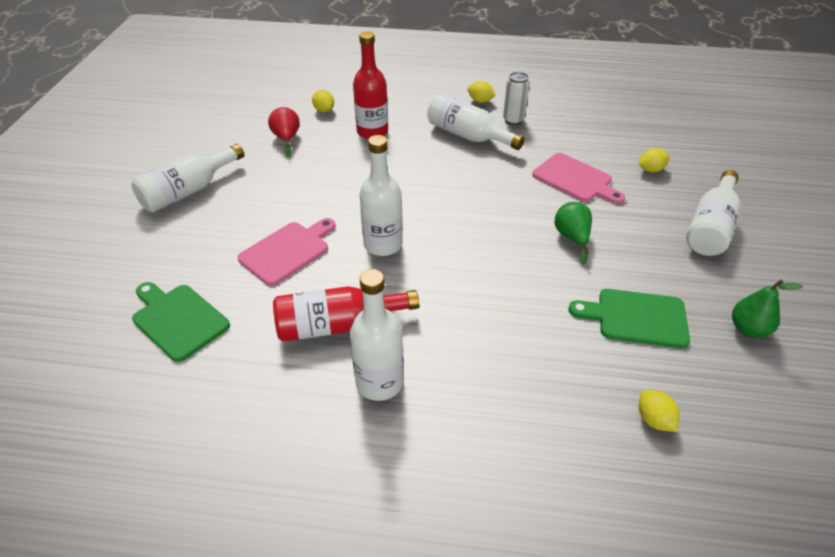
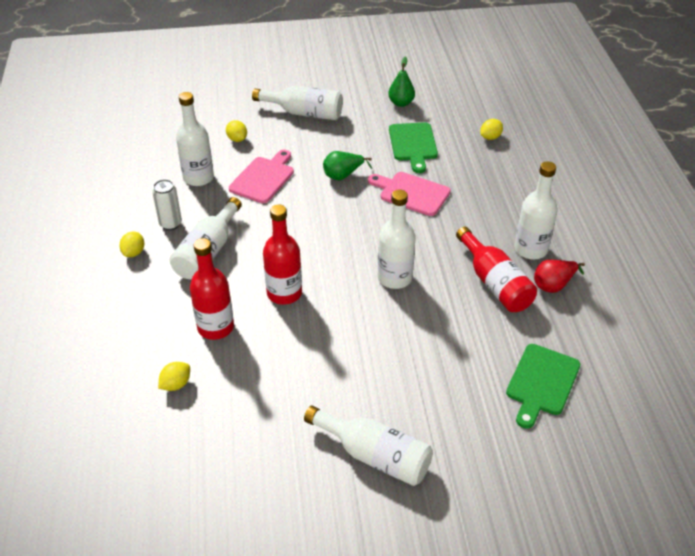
camera: 105 degrees left, 0 degrees up
pink cutting board [238,218,336,286] -> pink cutting board moved to [368,172,451,216]
red pear [268,107,300,157] -> red pear moved to [534,260,585,293]
none -> white bottle [176,92,214,186]
none -> red bottle [263,205,302,305]

